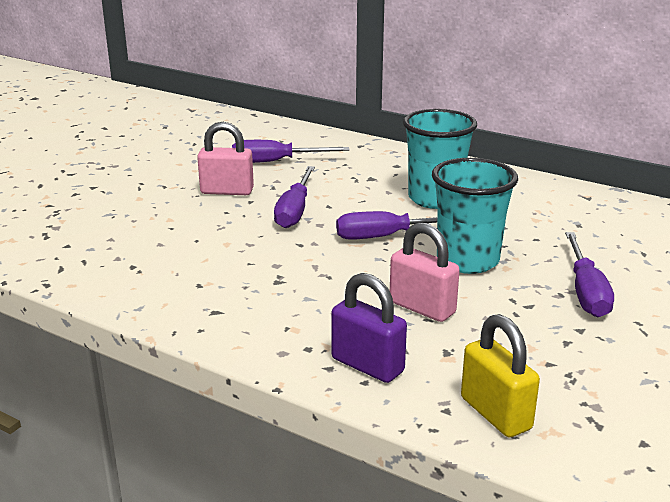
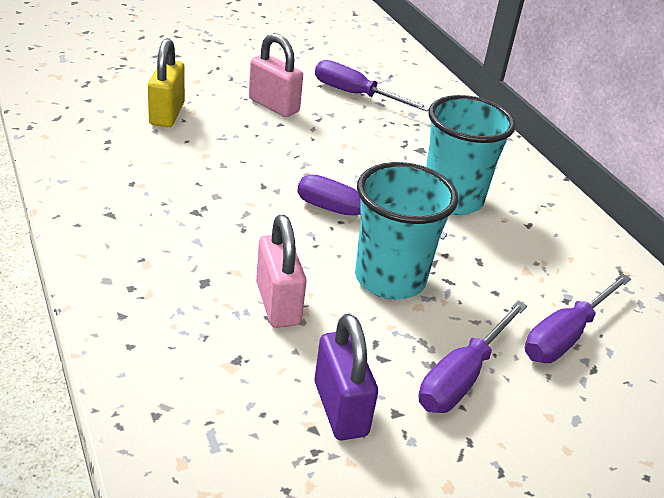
camera: 30 degrees right, 10 degrees up
purple screwdriver [274,166,315,228] -> purple screwdriver moved to [525,274,631,363]
purple padlock [331,273,407,383] -> purple padlock moved to [315,314,378,440]
yellow padlock [461,314,540,438] -> yellow padlock moved to [148,38,185,127]

